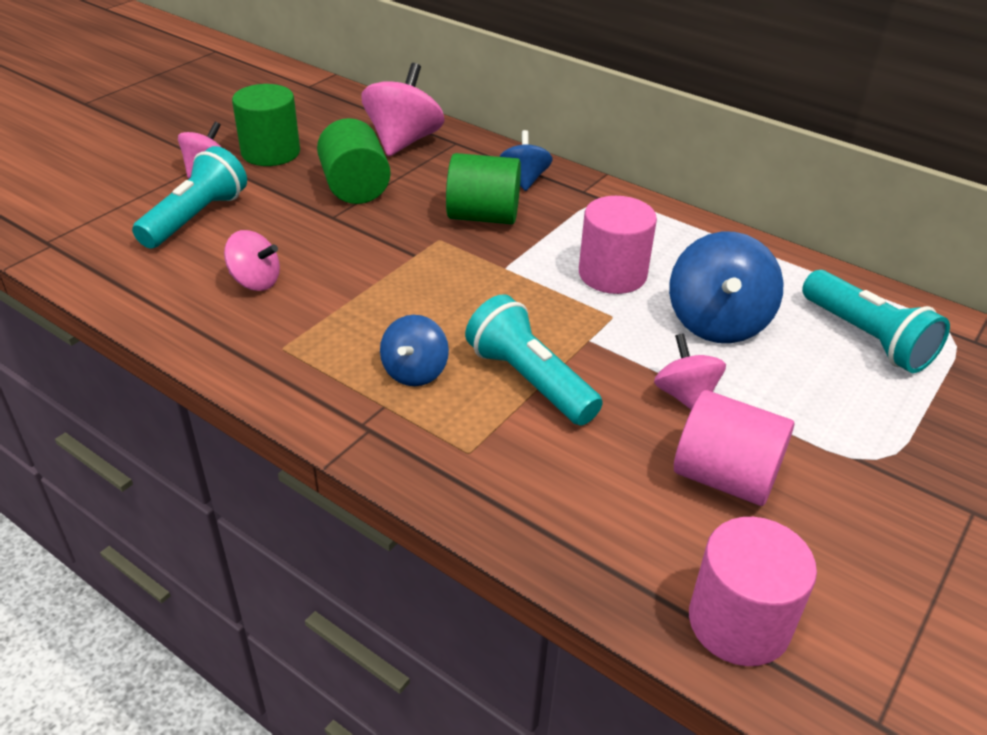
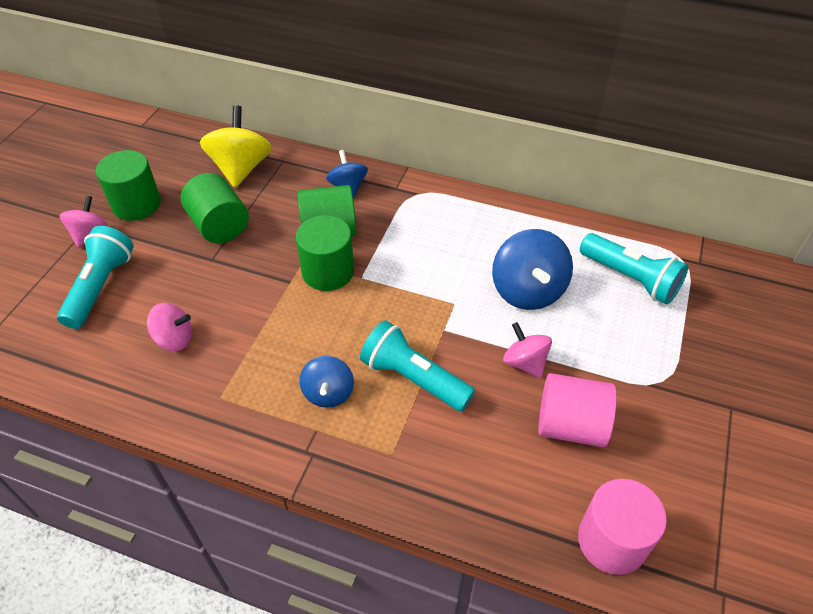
camera: 15 degrees left, 10 degrees up
pink spinning top [361,63,445,156] -> yellow spinning top [200,105,272,188]
pink cylinder [579,196,657,294] -> none
none -> green cylinder [296,215,354,291]

